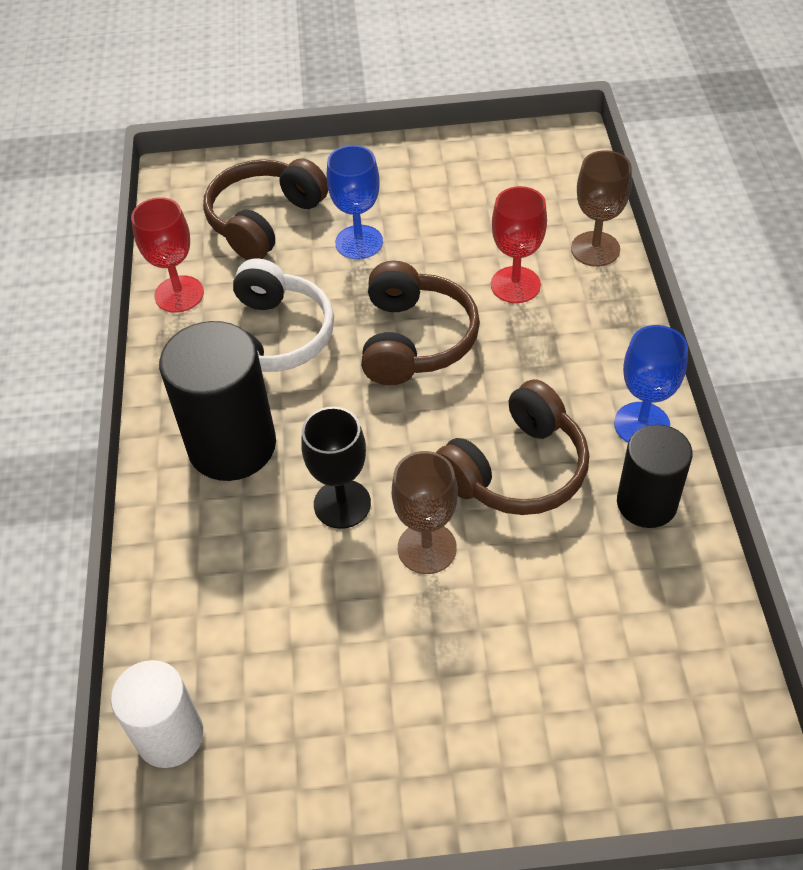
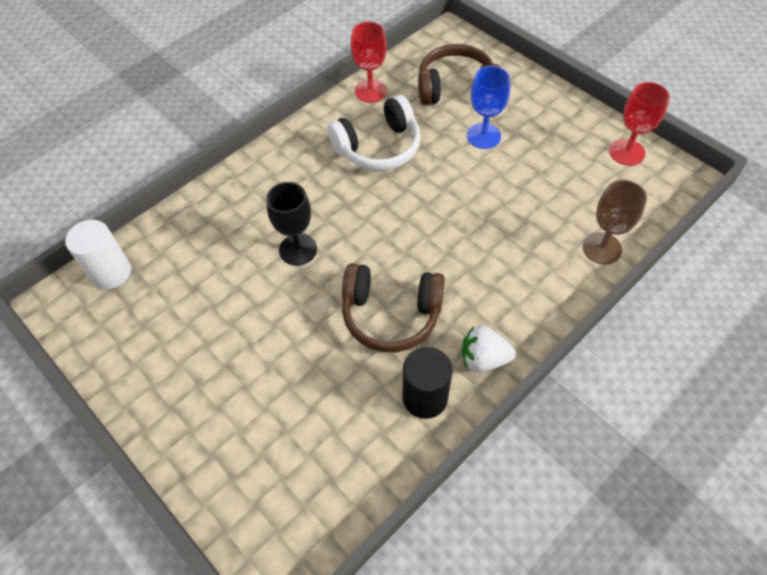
camera: 50 degrees right, 5 degrees up
black cylinder [159,321,276,481] -> none
brown headphones [361,261,480,385] -> none
brown goblet [392,451,458,574] -> none
red goblet [491,186,547,303] -> red goblet moved to [609,82,670,166]
blue goblet [614,325,688,442] -> white strawberry [462,326,516,372]

